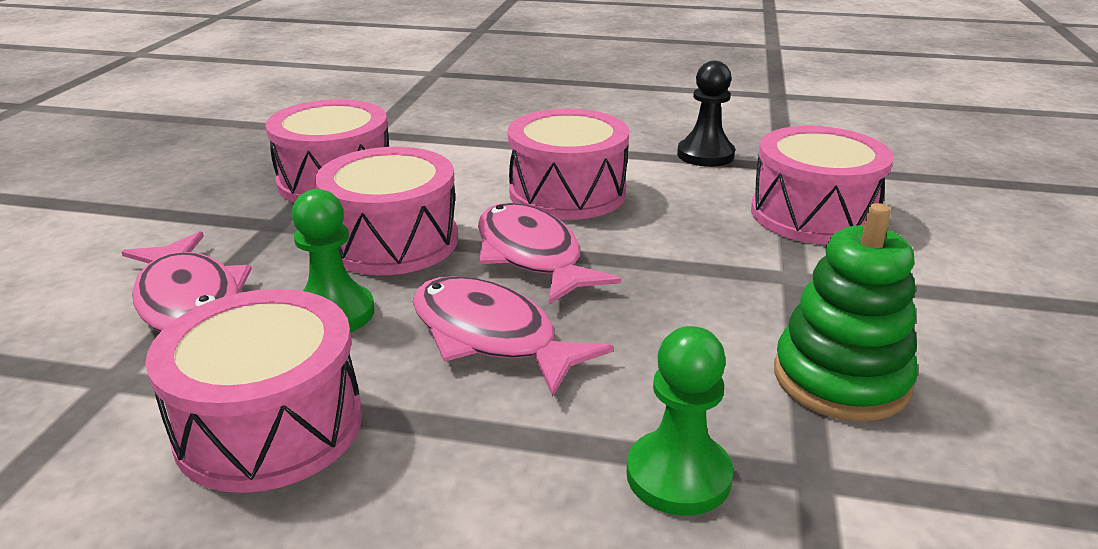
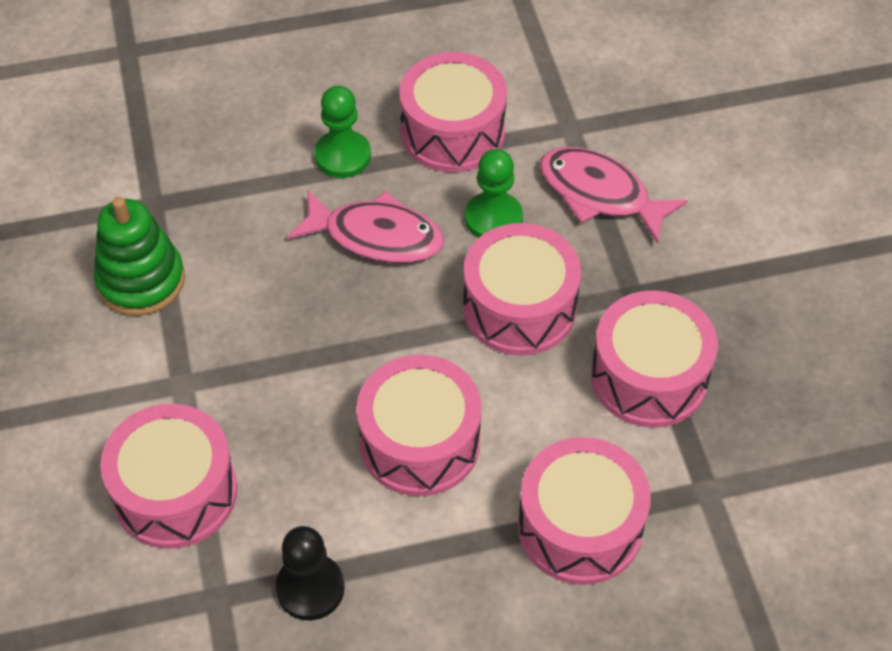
camera: 155 degrees right, 25 degrees up
pink fish [478,203,621,305] -> none
green pawn [626,326,733,516] -> green pawn moved to [314,86,371,178]
none -> pink drum [518,437,651,585]

